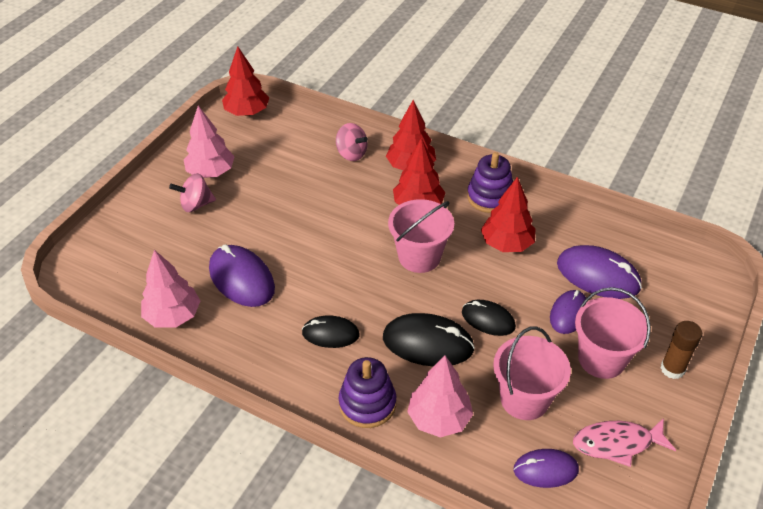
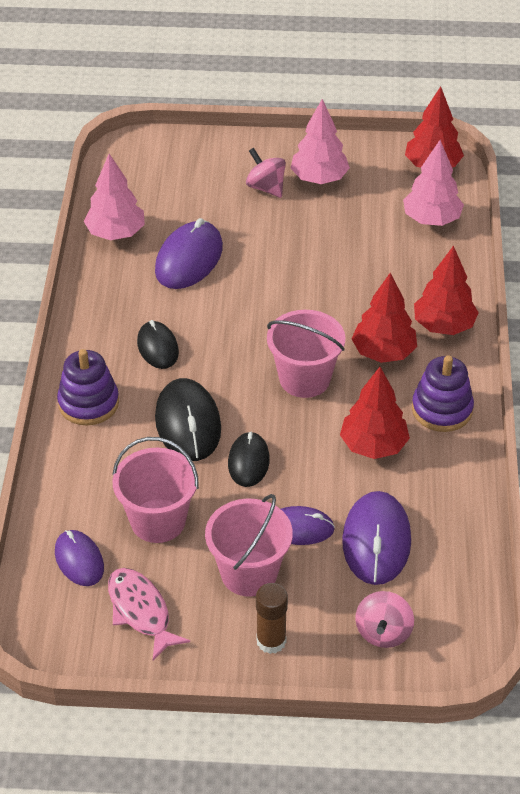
camera: 65 degrees right, 0 degrees up
pink spinning top [336,123,368,161] -> pink spinning top moved to [355,591,414,648]
pink tree [407,356,473,437] -> pink tree moved to [403,140,464,226]

